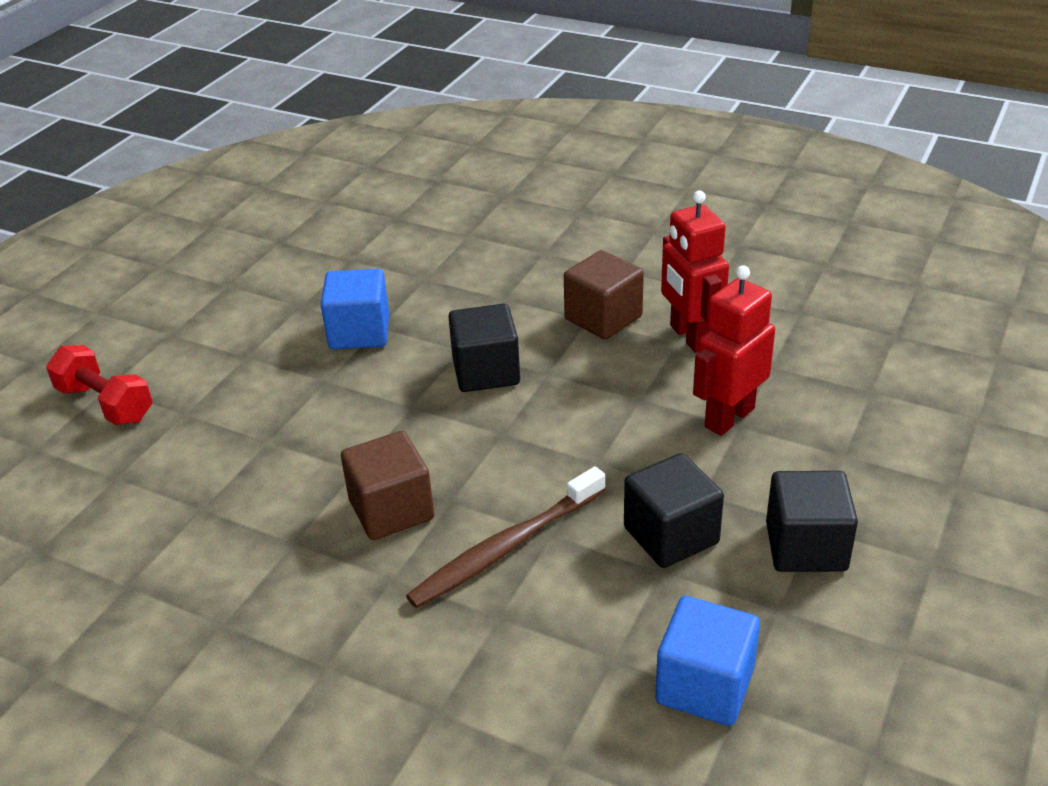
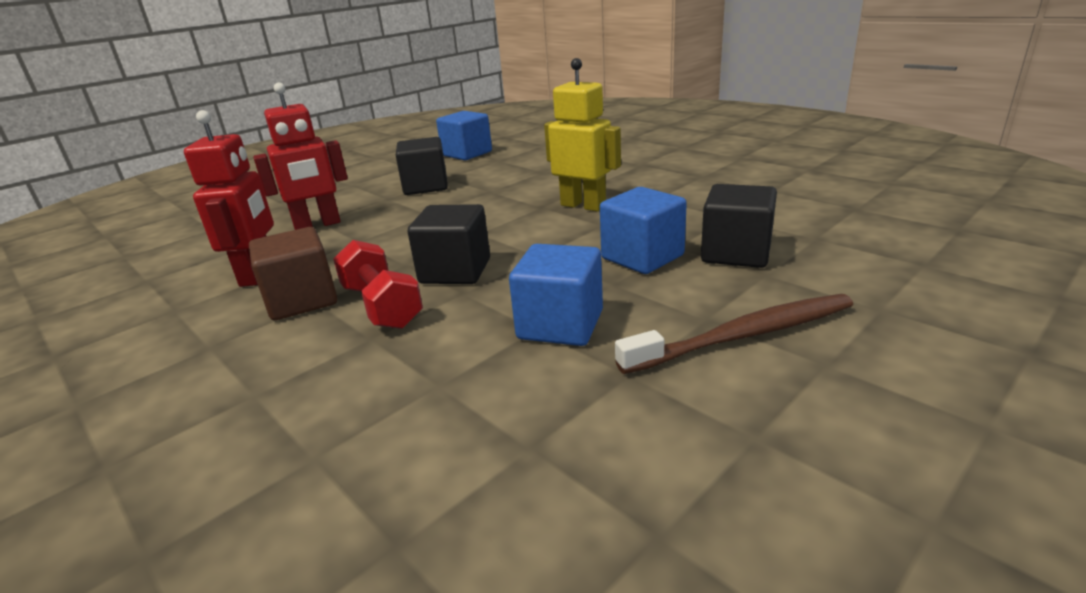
camera: 160 degrees left, 10 degrees down
red dumbbell [46,345,153,425] -> red dumbbell moved to [333,240,423,329]
brown cube [341,431,434,540] -> yellow robot [544,58,621,212]
brown toothbrush [406,466,606,608] -> brown toothbrush moved to [615,294,853,374]
black cube [766,471,858,572] -> black cube moved to [701,184,777,268]
none -> blue cube [600,187,687,274]

